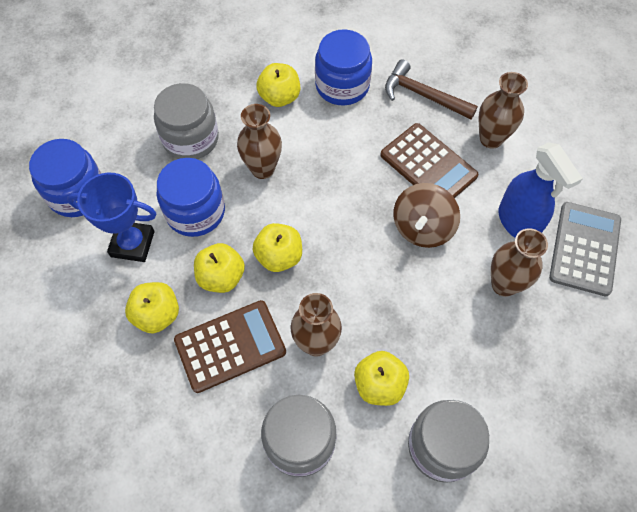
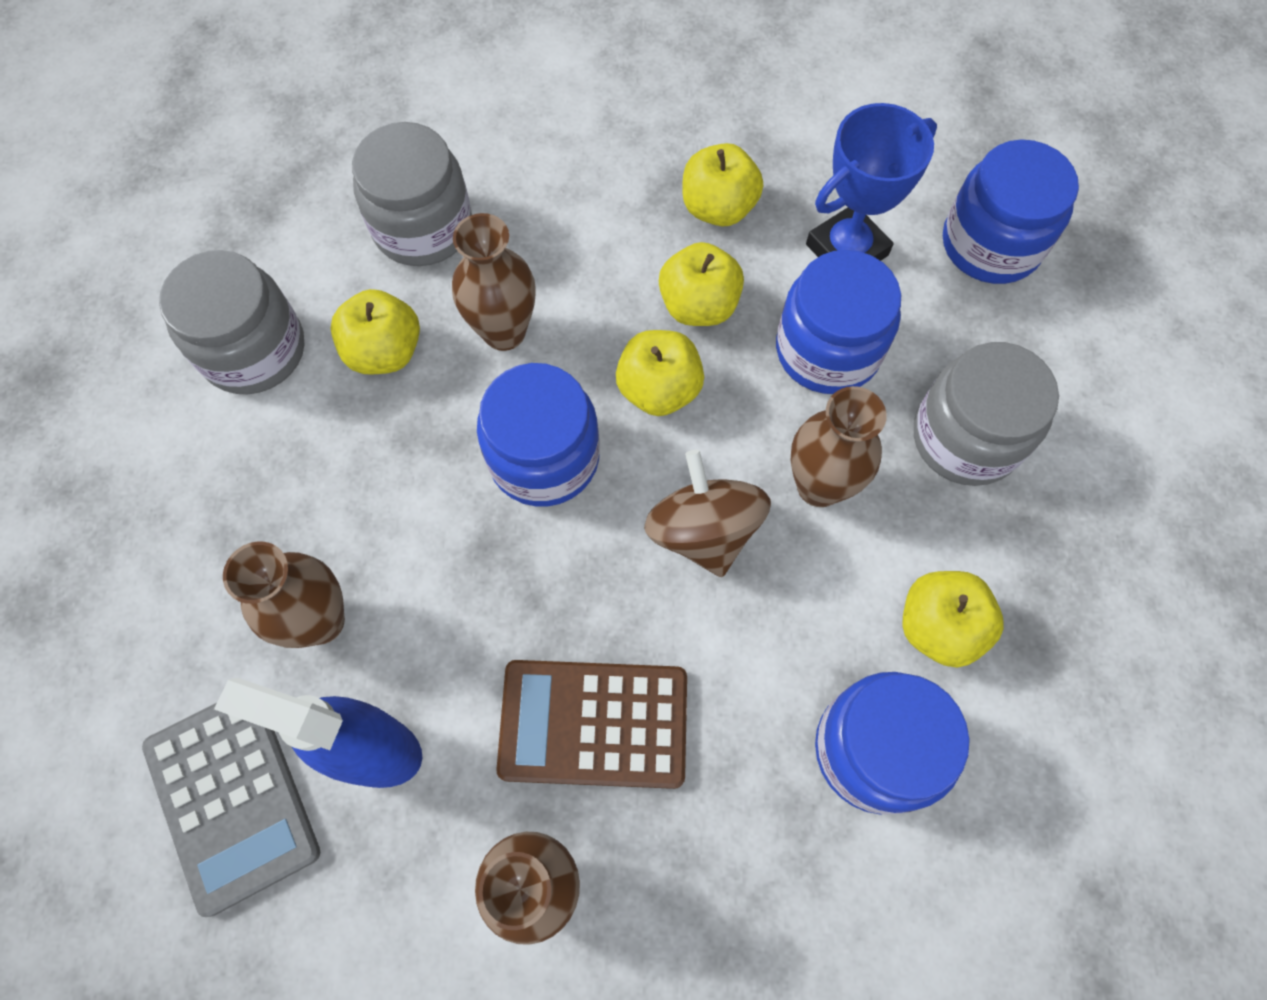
camera: 135 degrees right, 5 degrees up
brown calculator [174,300,286,393] -> none
brown hammer [385,59,478,120] -> none
brown spinning top [393,183,460,248] -> brown spinning top moved to [644,450,771,577]
none -> blue jar [477,363,600,507]

